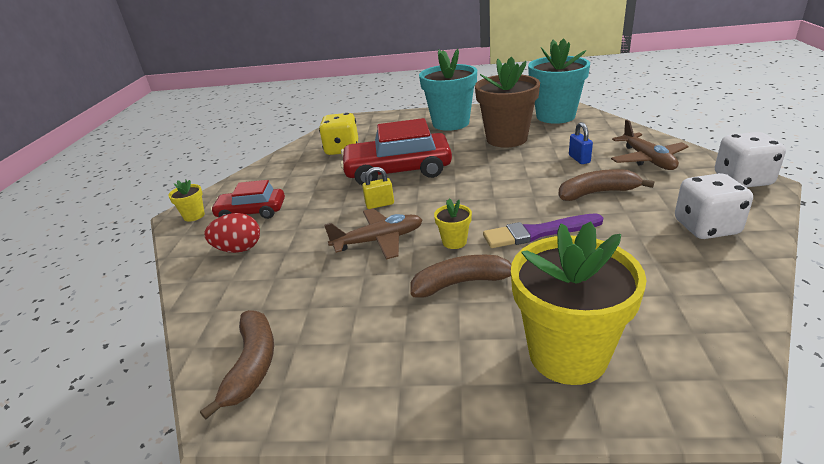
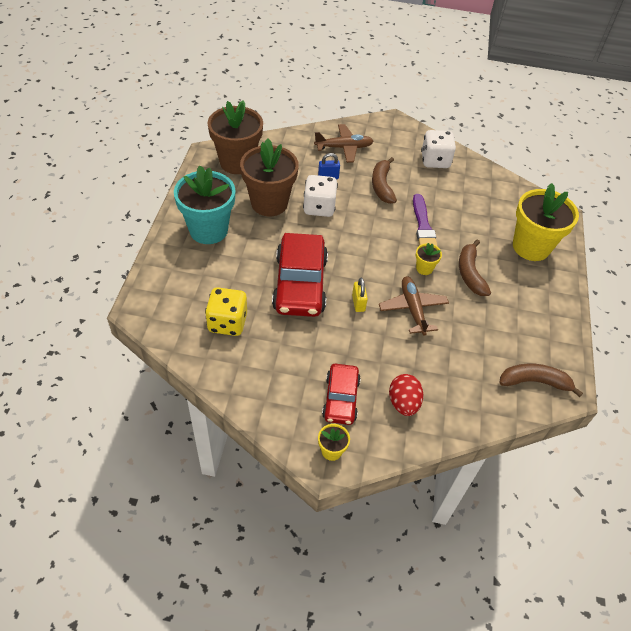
camera: 90 degrees left, 20 degrees up
turquoise flower pot [528,38,590,124] -> brown flower pot [208,101,263,174]
white dice [715,132,786,188] -> white dice moved to [303,175,338,217]

